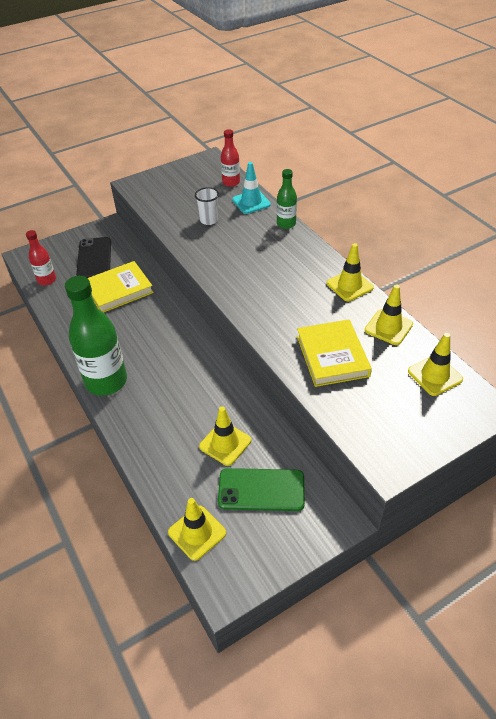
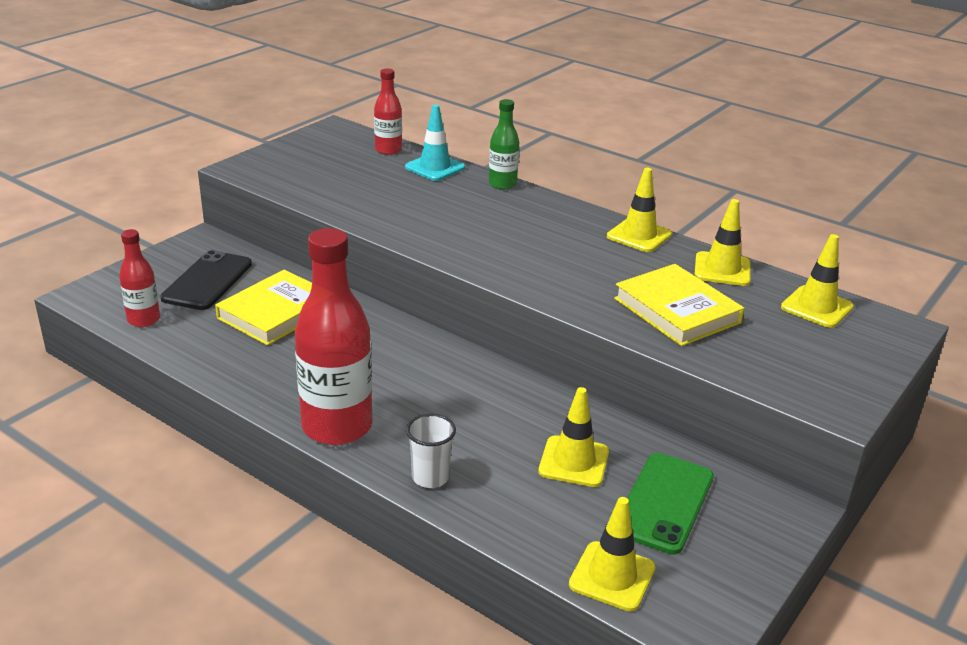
camera: 25 degrees left, 15 degrees down
green bottle [65,276,127,396] -> red bottle [295,228,373,445]
black phone [76,237,111,278] -> black phone turned 45 degrees clockwise [160,250,252,310]
white cup [195,187,219,225] -> white cup moved to [406,414,456,488]
green phone [218,468,305,511] -> green phone turned 45 degrees counterclockwise [627,453,714,555]

